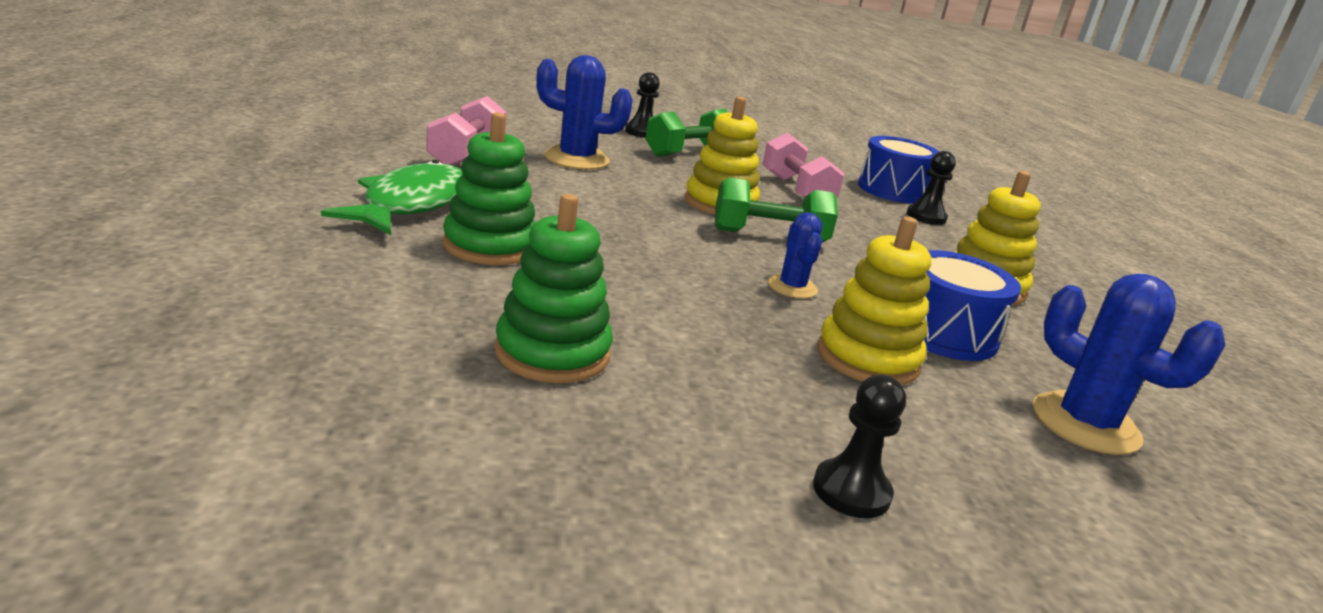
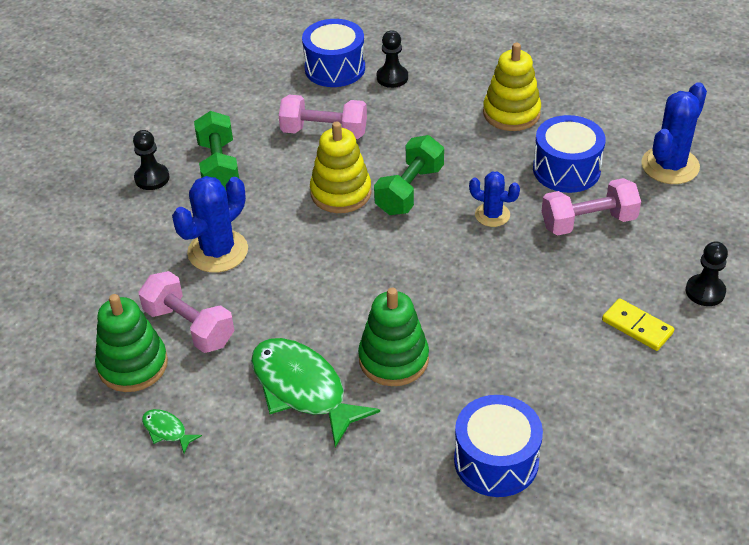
camera: 55 degrees left, 20 degrees up
green stacking toy [494,194,613,383] -> green stacking toy moved to [95,294,168,392]
yellow stacking toy [817,217,931,385] -> pink dumbbell [542,178,641,235]
blue cactus [1032,274,1225,455] -> blue cactus turned 45 degrees counterclockwise [641,83,707,184]
none -> green fish [142,409,202,453]
none -> blue drum [454,395,543,497]
none -> yellow domino [602,298,674,351]

